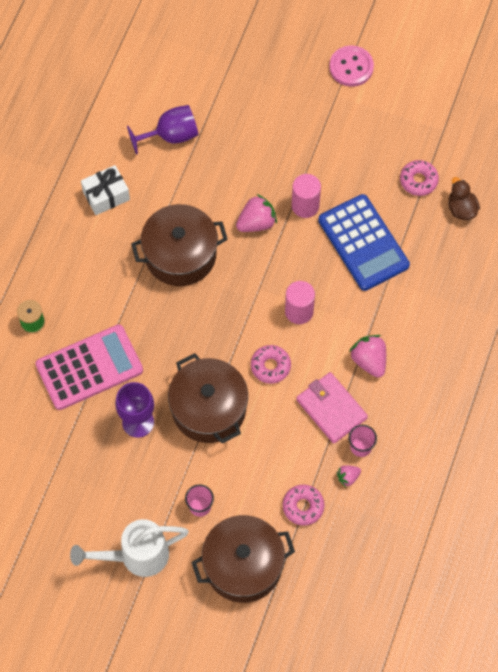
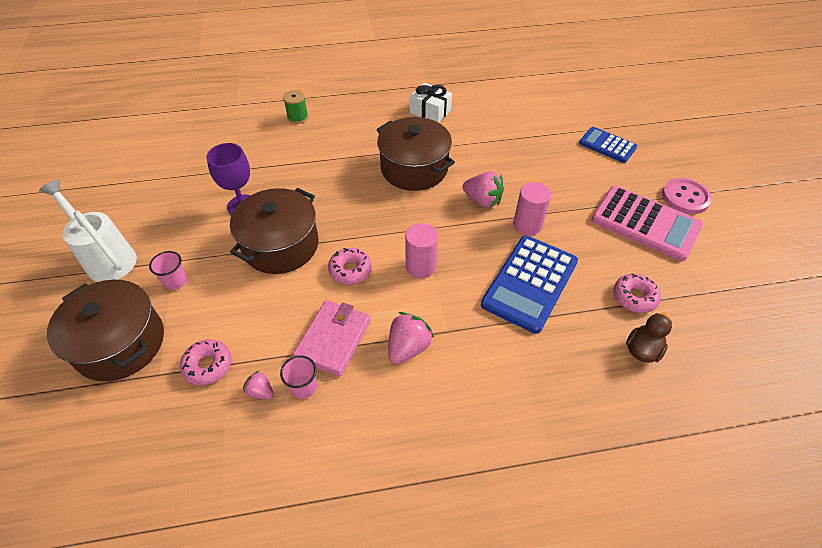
camera: 60 degrees right, 15 degrees down
pink calculator [35,324,143,410] -> pink calculator moved to [591,186,703,261]
purple goblet [127,105,198,155] -> none
none -> blue calculator [579,127,637,163]

